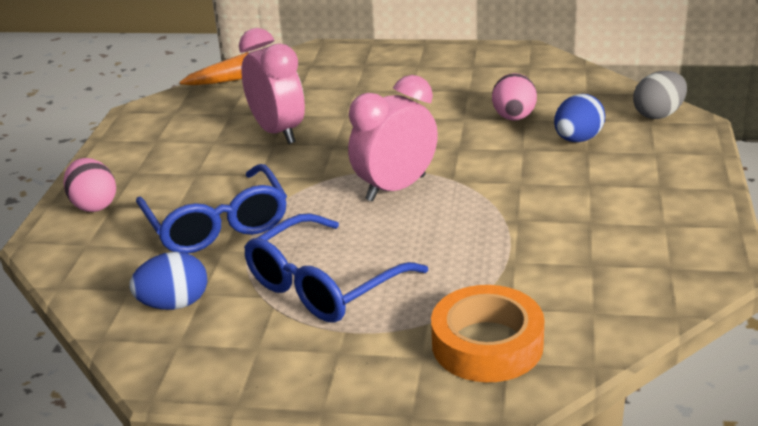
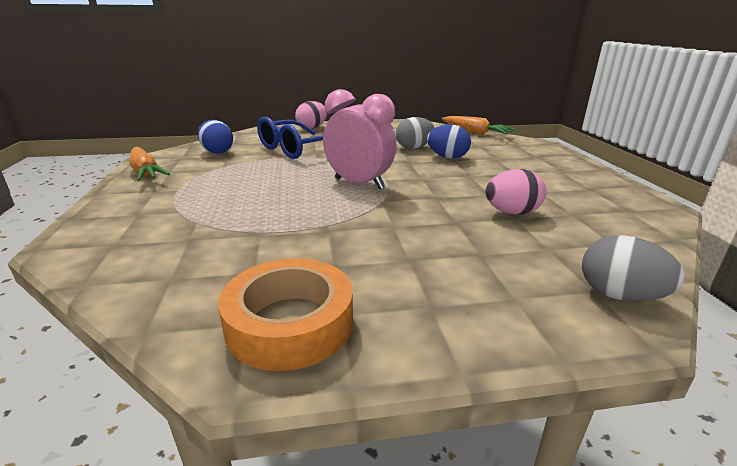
camera: 70 degrees right, 5 degrees down
pink clock [239,28,305,144] -> grey egg [396,117,435,149]
blue glasses [244,213,428,323] -> none
orange tape [431,285,544,382] -> orange tape moved to [218,258,353,371]
blue egg [554,94,605,142] -> blue egg moved to [427,125,471,159]
none -> orange carrot [129,147,170,181]

